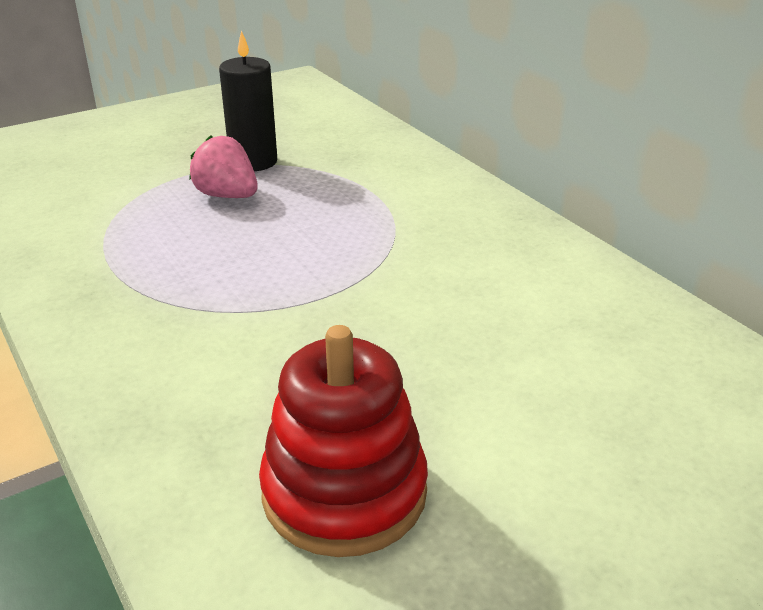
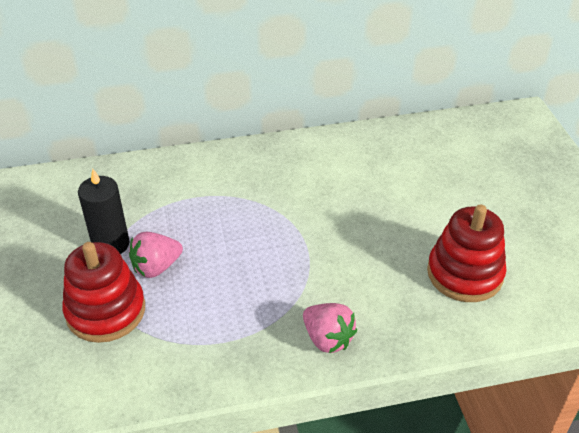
camera: 70 degrees left, 10 degrees up
none -> red stacking toy [63,242,145,343]
none -> pink strawberry [303,303,357,353]

